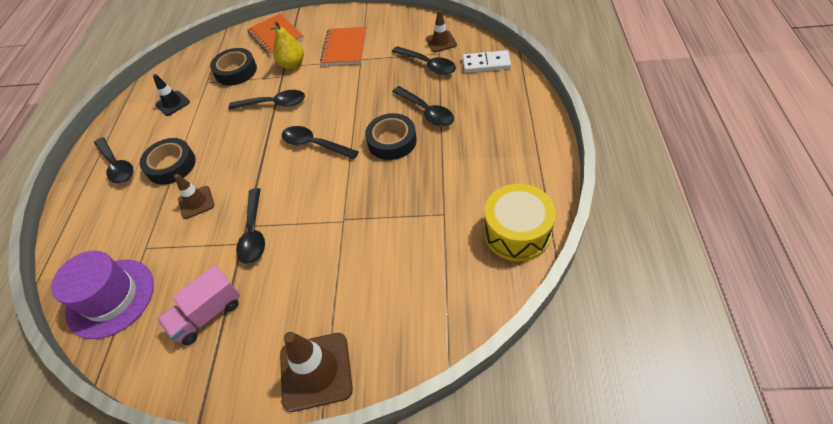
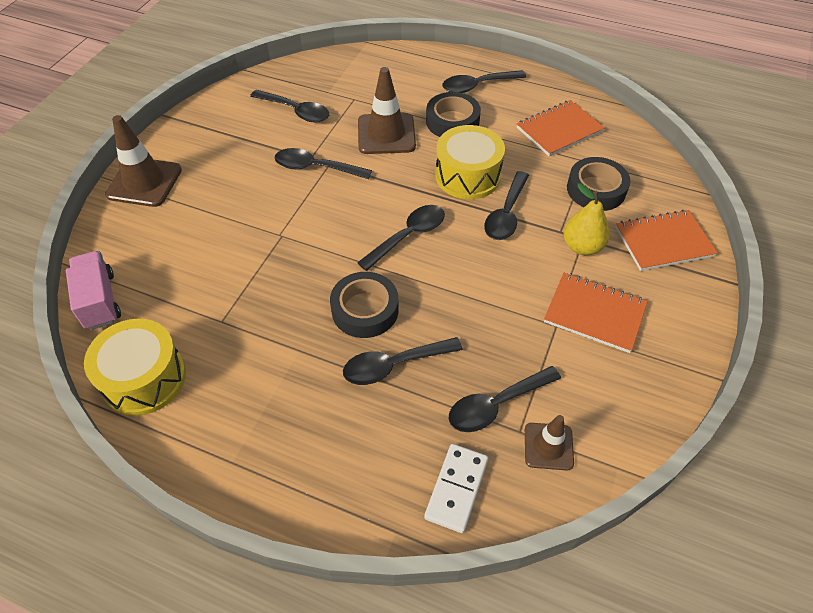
camera: 105 degrees right, 0 degrees up
purple hat [51,251,154,339] -> none
black traffic cone [153,74,190,116] -> orange notebook [517,100,605,156]
pink truck [157,266,240,345] -> pink truck moved to [66,251,121,330]
brown traffic cone [174,174,214,219] -> brown traffic cone [358,67,416,154], size x1.68
none -> black spoon [250,90,329,123]
none -> yellow drum [435,125,505,199]

